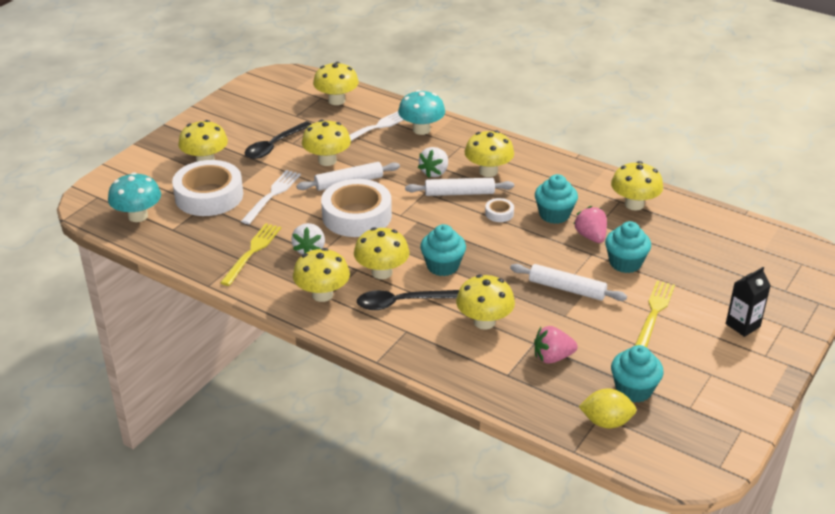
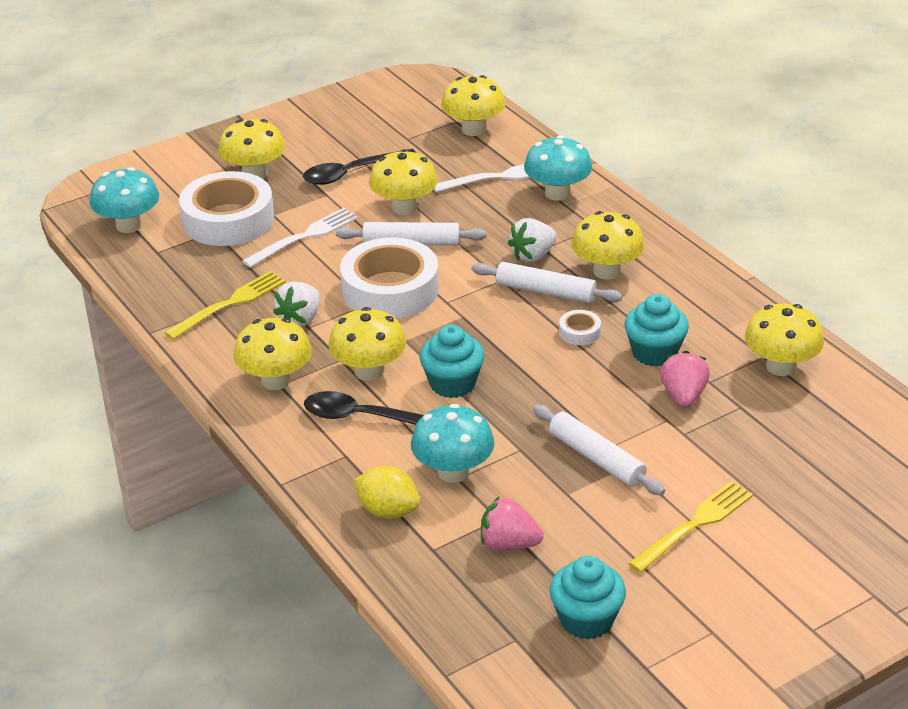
camera: 25 degrees right, 0 degrees up
yellow mushroom [456,274,515,330] -> turquoise mushroom [411,404,494,483]
yellow lemon [579,389,637,428] -> yellow lemon moved to [354,466,420,519]
turquoise cupcake [605,221,651,273] -> none
black carton [726,267,771,337] -> none

